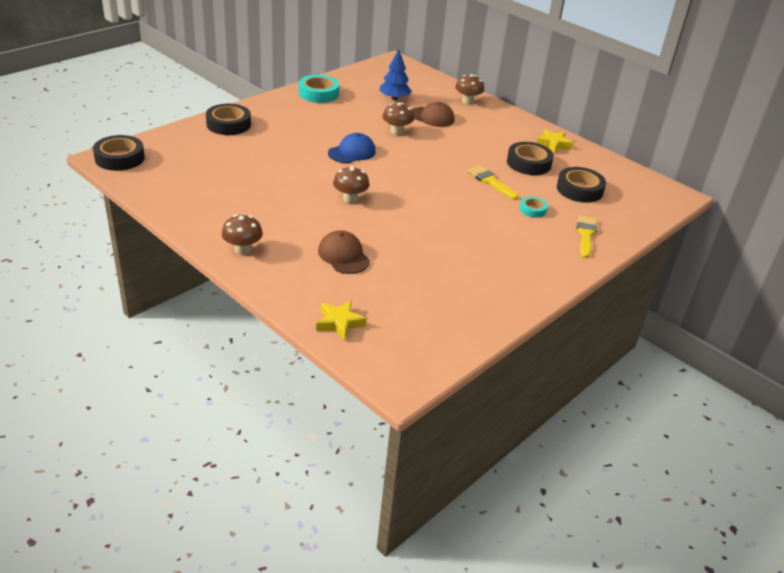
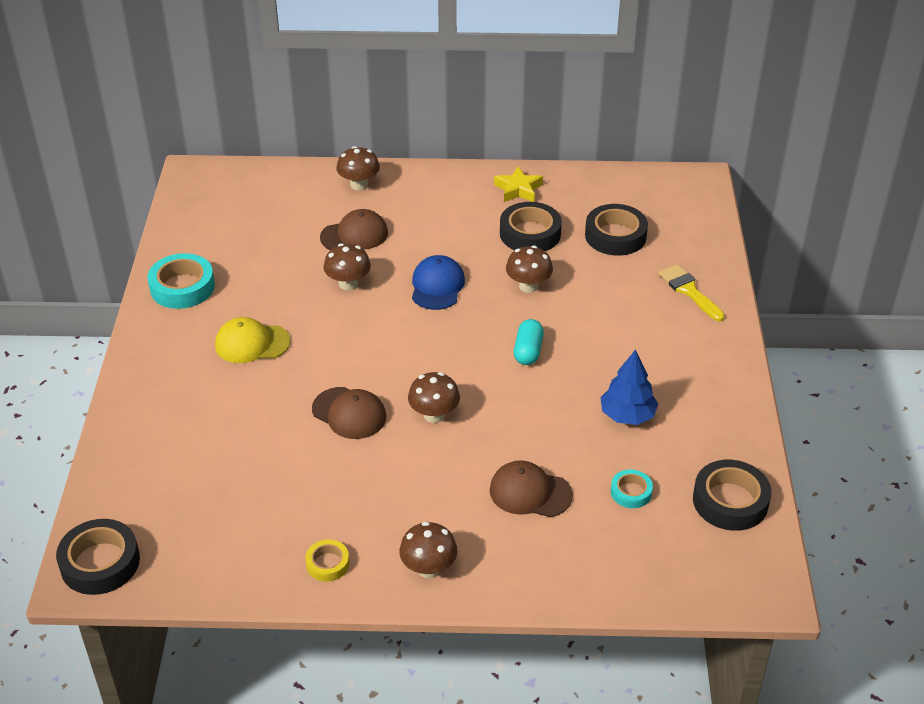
camera: 40 degrees left, 5 degrees up
black tape [206,104,251,135] -> black tape moved to [693,460,772,531]
yellow star [316,300,367,341] -> none
blue cap [328,133,376,163] -> blue cap moved to [412,255,465,310]
blue tree [379,50,412,100] -> blue tree moved to [600,349,658,425]
yellow brush [468,165,518,200] -> brown mushroom [506,246,553,293]
turquoise tape [519,197,548,218] -> turquoise tape moved to [611,470,653,508]
none -> yellow cap [215,317,290,363]
none -> yellow tape [305,540,350,582]
none -> brown cap [312,387,386,439]
none -> turquoise capsule [514,319,544,365]

